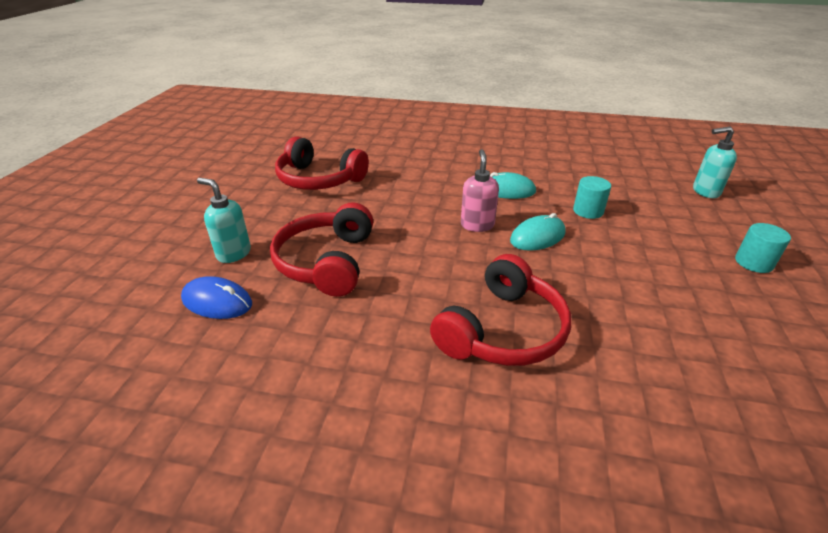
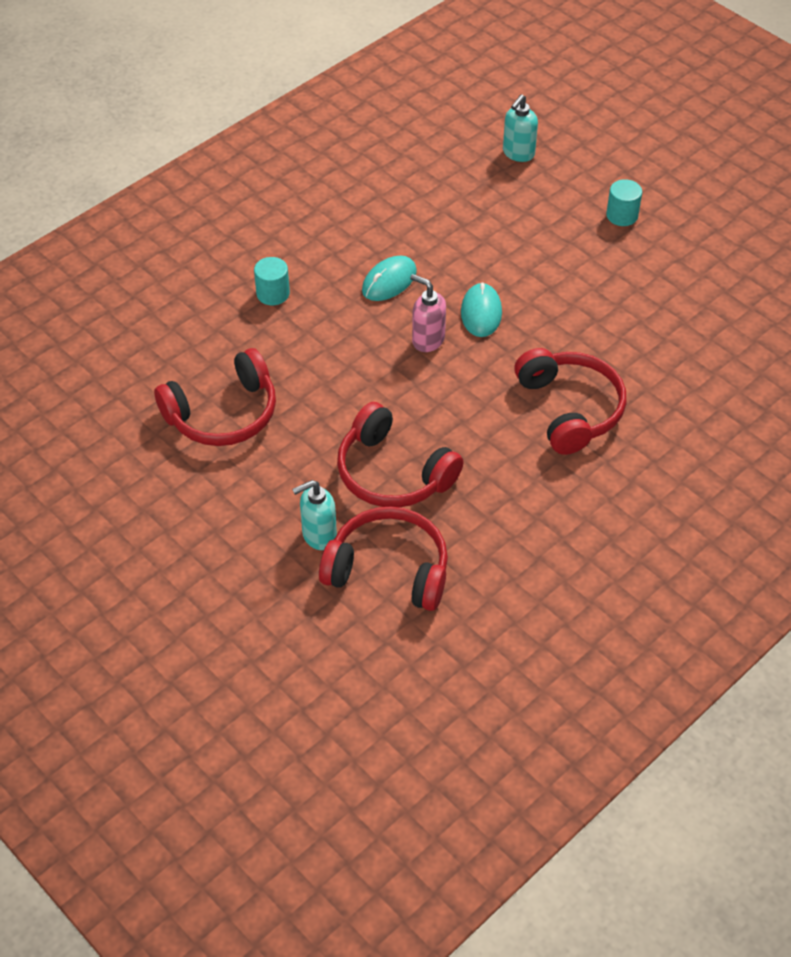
camera: 55 degrees left, 15 degrees up
blue mouse [181,276,252,319] -> red headphones [319,506,448,611]
turquoise cylinder [573,176,611,219] -> turquoise cylinder moved to [254,257,290,305]

